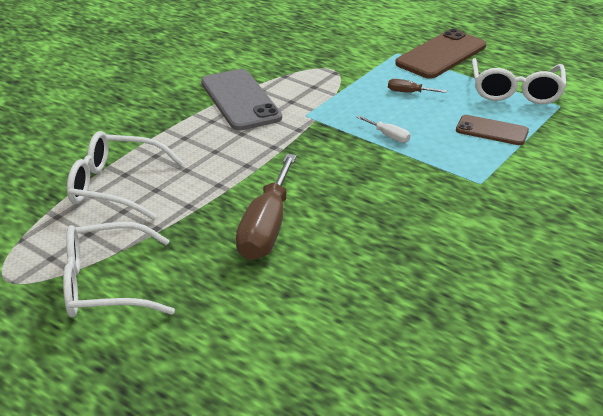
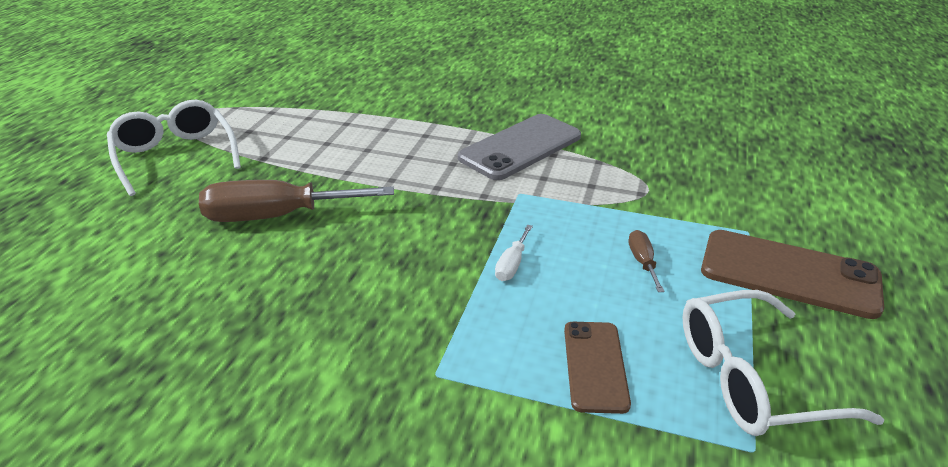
camera: 70 degrees right, 0 degrees up
white glasses [67,131,184,220] -> none

